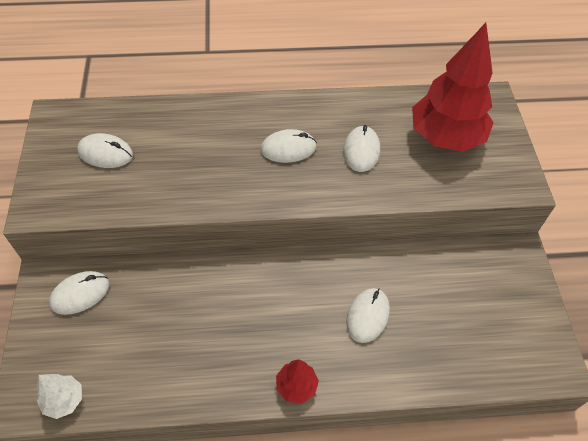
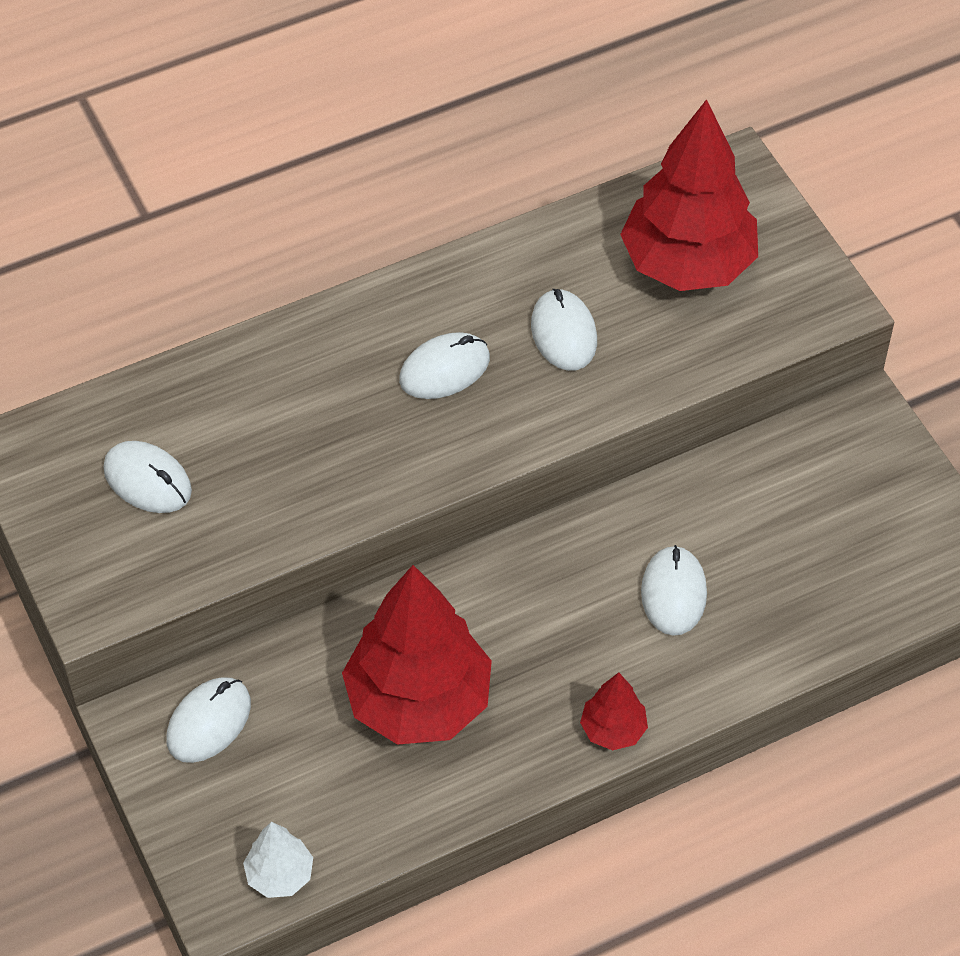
camera: 20 degrees left, 0 degrees up
white mouse [77,133,133,168] -> white mouse turned 45 degrees clockwise [103,441,192,513]
none -> red tree [342,565,492,745]

